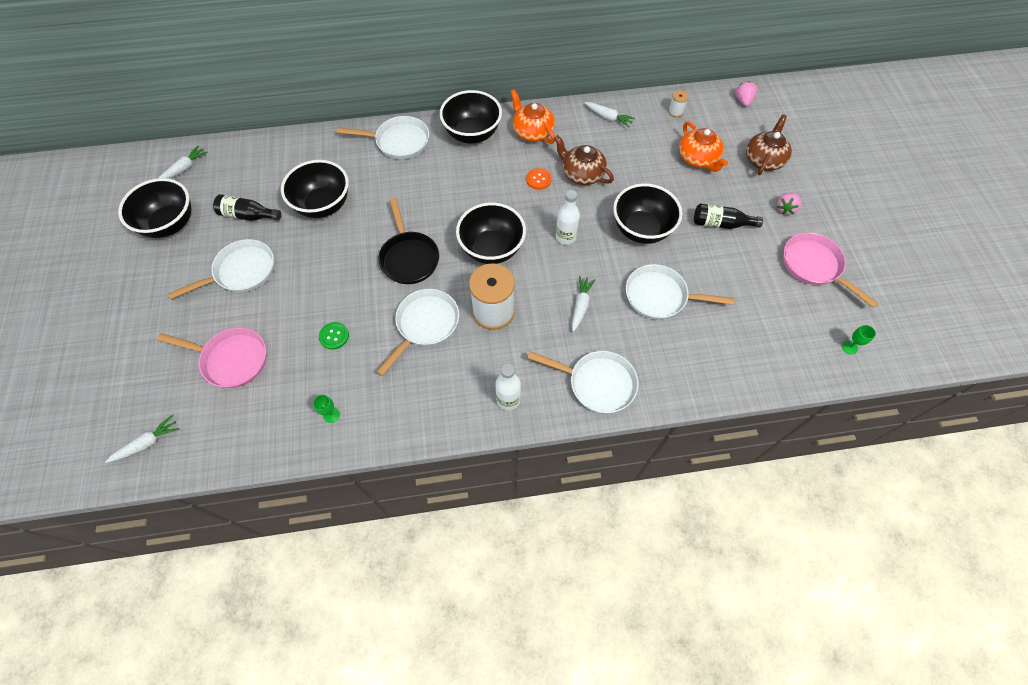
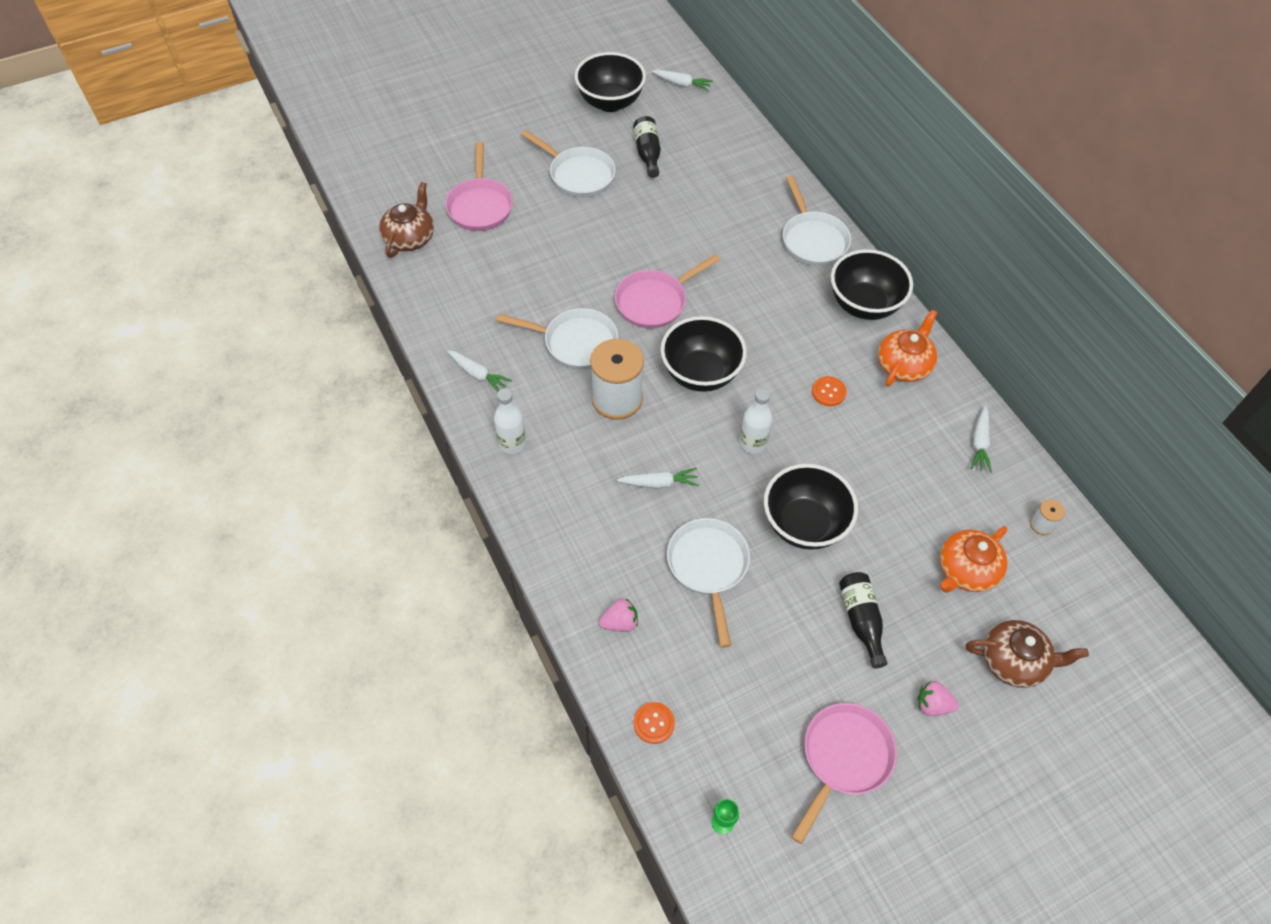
camera: 70 degrees right, 5 degrees down
white carrot [105,415,179,463] -> white carrot moved to [448,350,512,392]
black bowl [281,160,349,218] -> none
green goblet [313,395,340,423] -> none
green button [319,322,349,350] -> none
black pan [378,198,439,284] -> pink pan [615,254,720,328]
white pan [527,351,638,414] -> none
brown teapot [554,135,614,185] -> brown teapot moved to [379,182,434,258]
pink strawberry [736,81,757,106] -> pink strawberry moved to [599,599,638,632]
none -> orange button [634,702,675,744]

